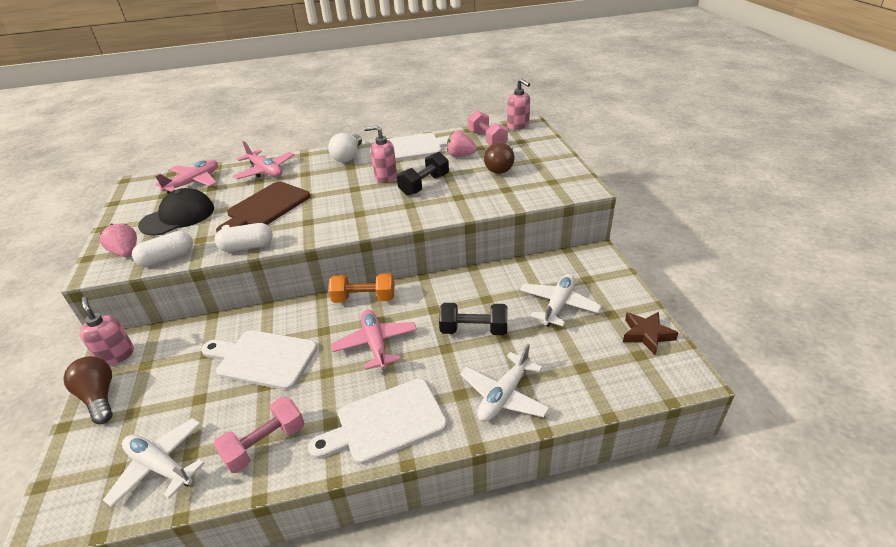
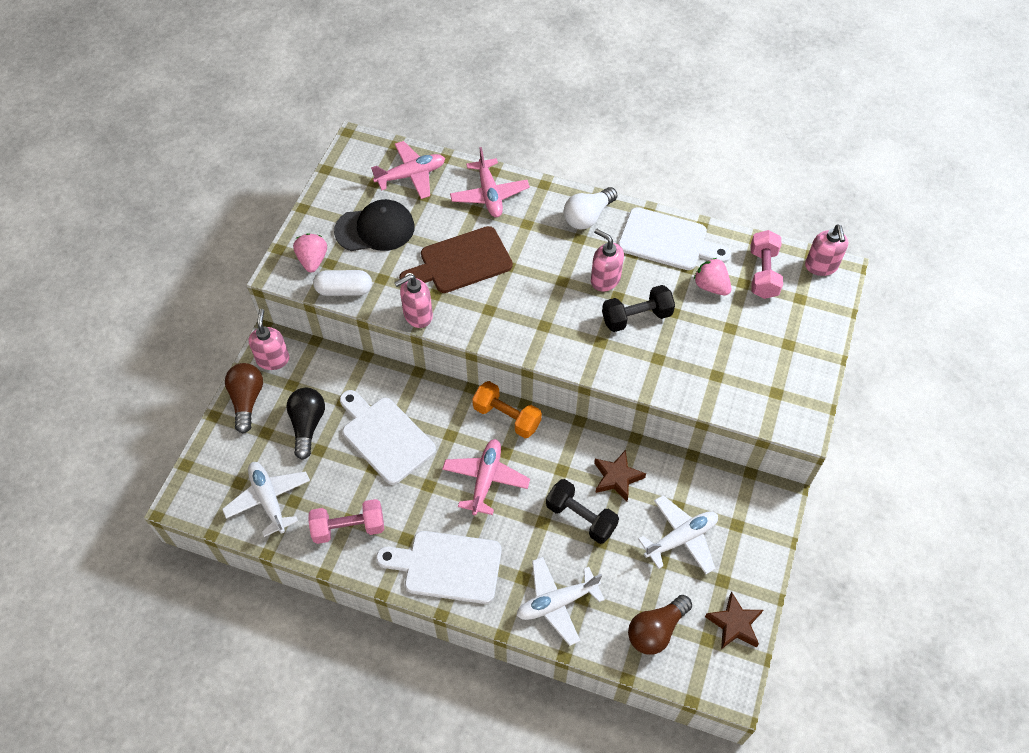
camera: 30 degrees right, 20 degrees up
white capsule [214,223,273,252] -> pink soap dispenser [394,274,433,328]
brown light bulb [484,143,514,174] -> brown light bulb moved to [628,595,692,655]
none -> black light bulb [286,388,325,460]
none -> brown star [594,450,646,502]

